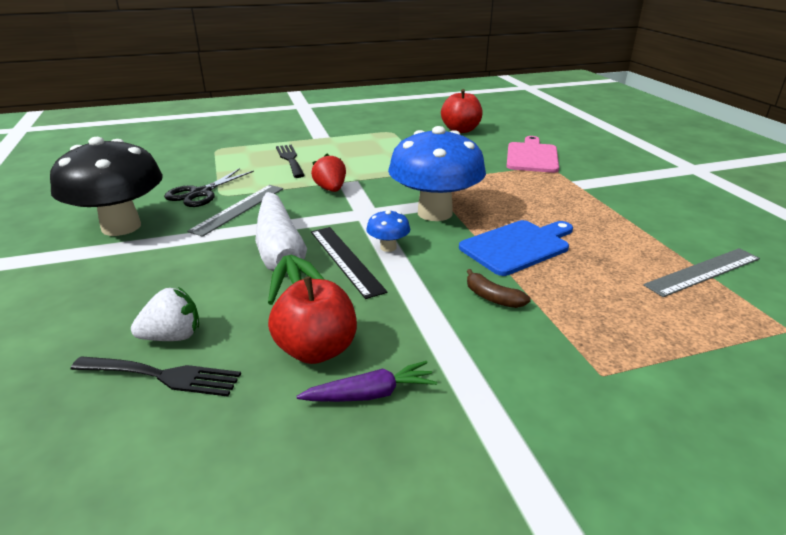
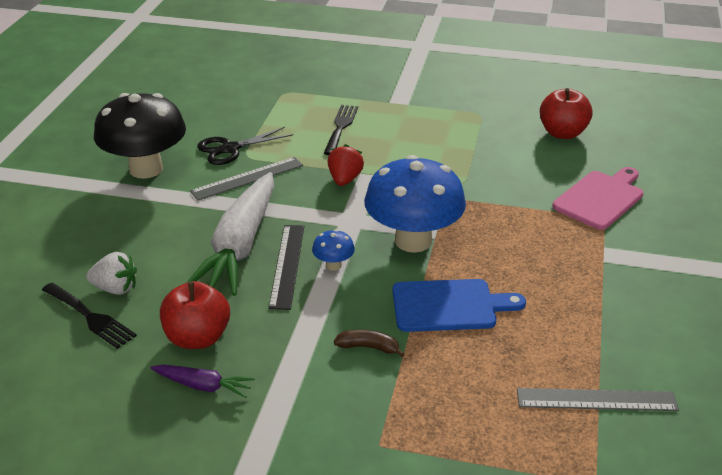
camera: 30 degrees right, 5 degrees up
brown banana [467,269,531,308] -> brown banana turned 120 degrees clockwise [334,329,405,357]

